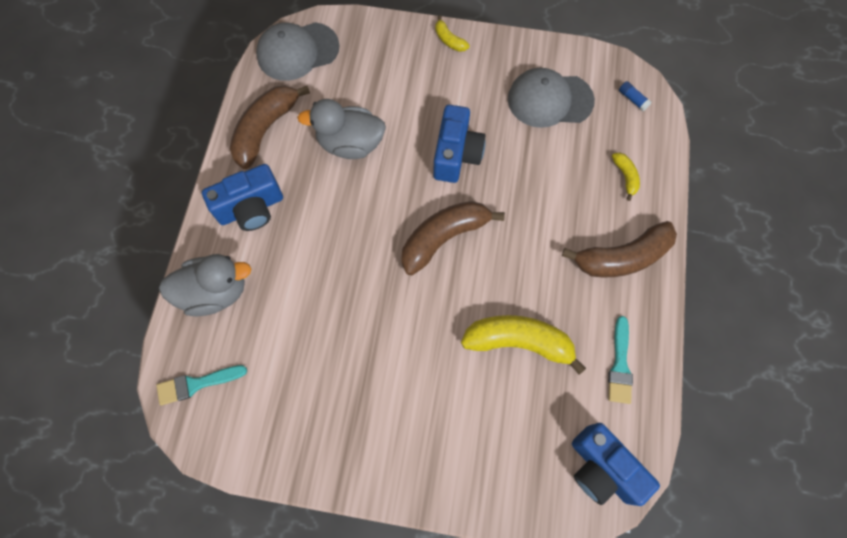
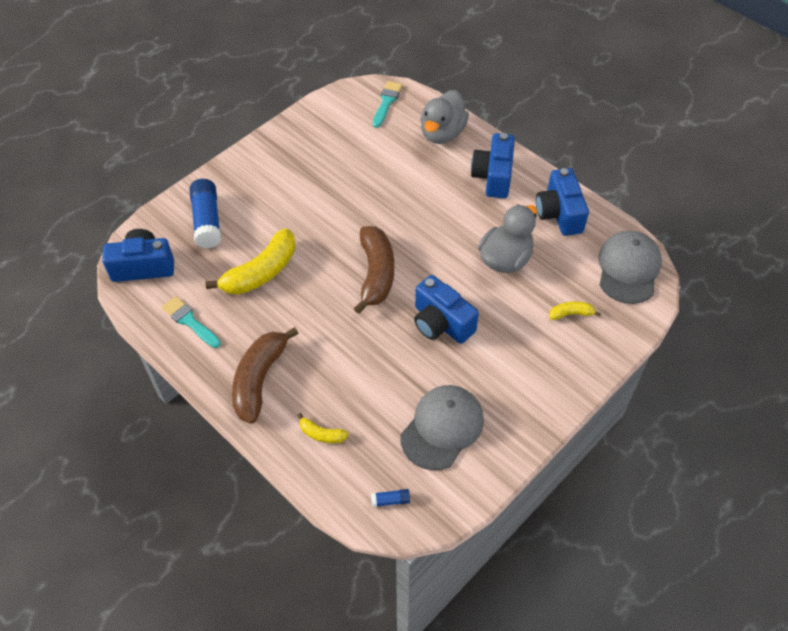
camera: 125 degrees right, 15 degrees down
brown banana [230,86,310,169] -> blue camera [536,168,589,236]
yellow banana [435,15,470,52] -> yellow banana moved to [549,301,601,320]
none -> blue glue stick [189,179,221,249]

